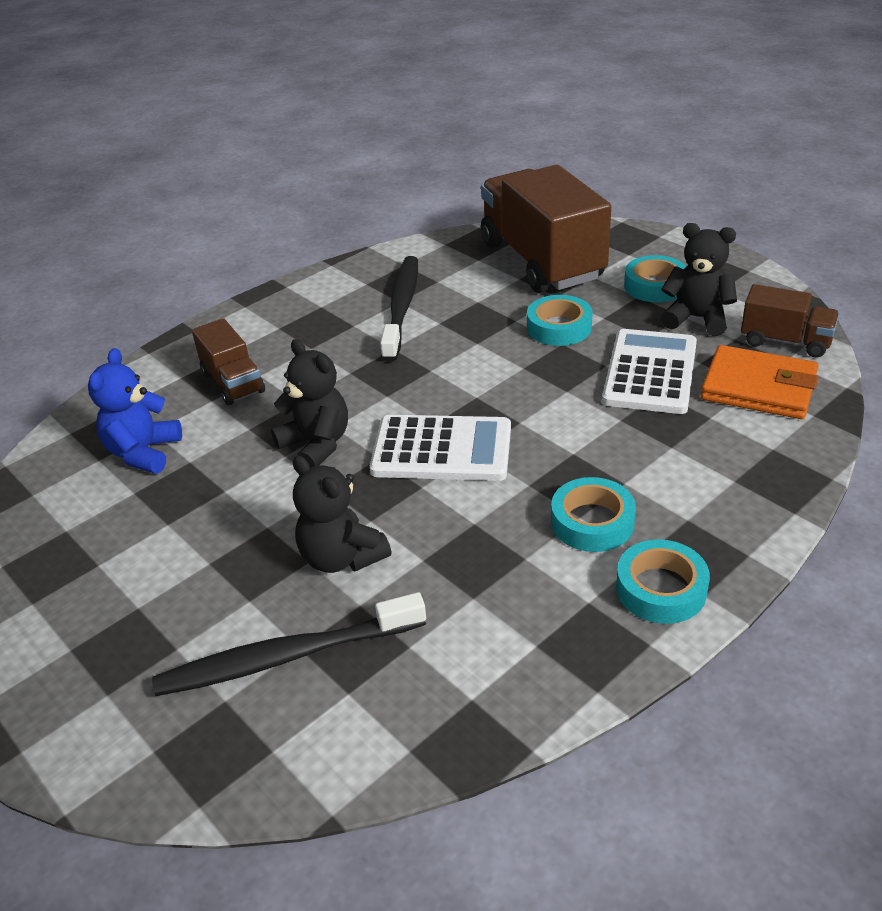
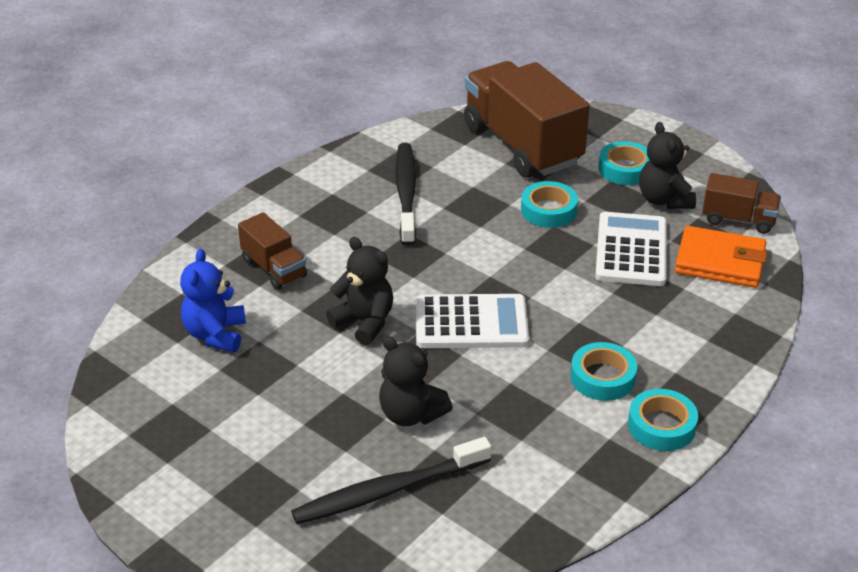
camera: 10 degrees left, 0 degrees up
black teddy bear [661,223,737,336] -> black teddy bear turned 120 degrees counterclockwise [639,122,696,209]

